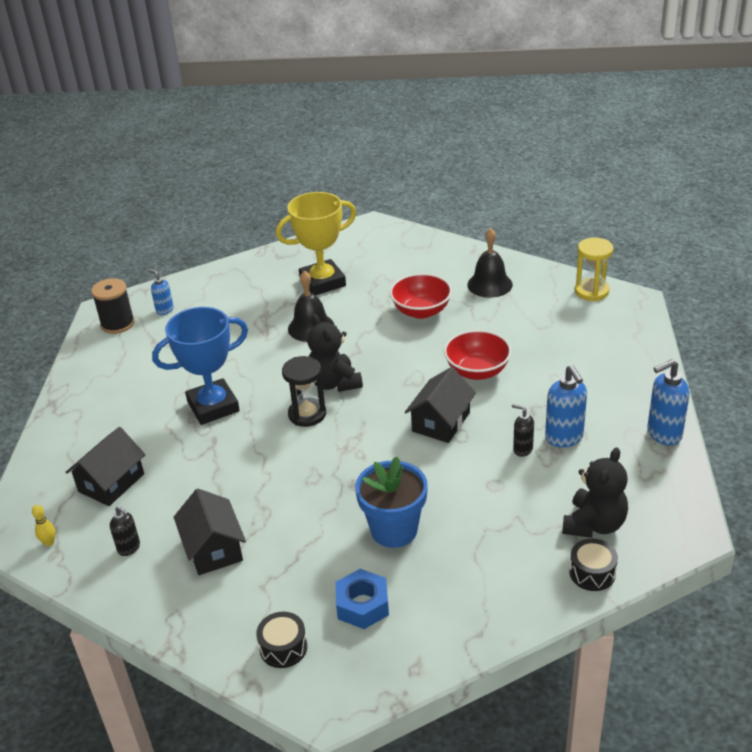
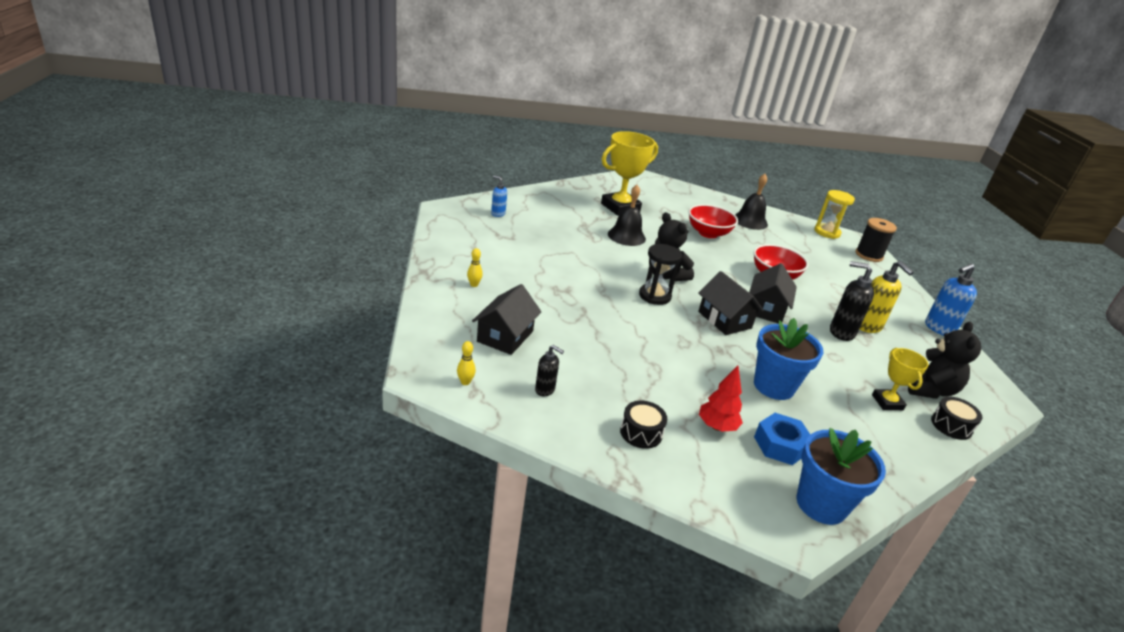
camera: 15 degrees left, 5 degrees down
black spool [91,278,135,334] -> black spool moved to [855,218,897,262]
blue trophy [152,307,248,425] -> none
black house [174,489,246,575] -> black house moved to [698,271,764,335]
black drum [256,612,307,668] -> black drum moved to [620,401,667,449]
black soap dispenser [512,404,534,457] -> black soap dispenser [830,261,874,341], size x1.70
blue soap dispenser [545,365,587,448] -> yellow soap dispenser [859,261,914,333]
none -> yellow bowling pin [467,248,483,287]
none -> red tree [699,365,743,431]
none -> blue flower pot [797,428,886,525]
none -> yellow trophy [872,348,929,410]

